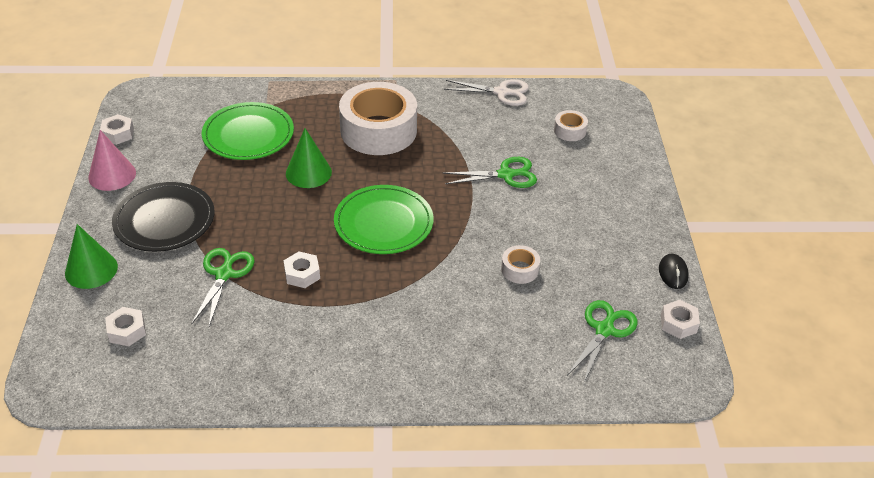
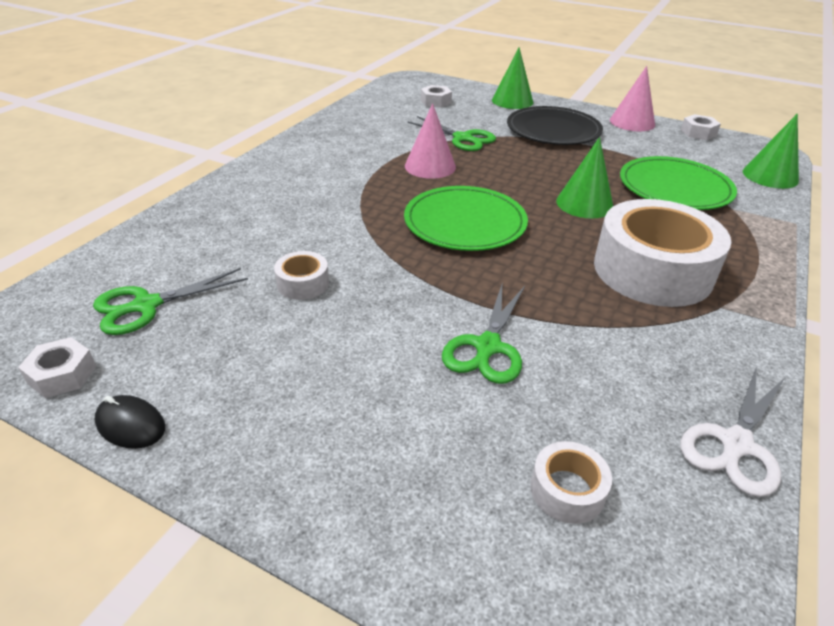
camera: 120 degrees right, 5 degrees down
white nut [283,251,320,288] -> pink cone [405,103,456,179]
green scissors [567,300,638,383] -> green scissors turned 90 degrees clockwise [93,268,248,335]
none -> green cone [743,113,799,189]

